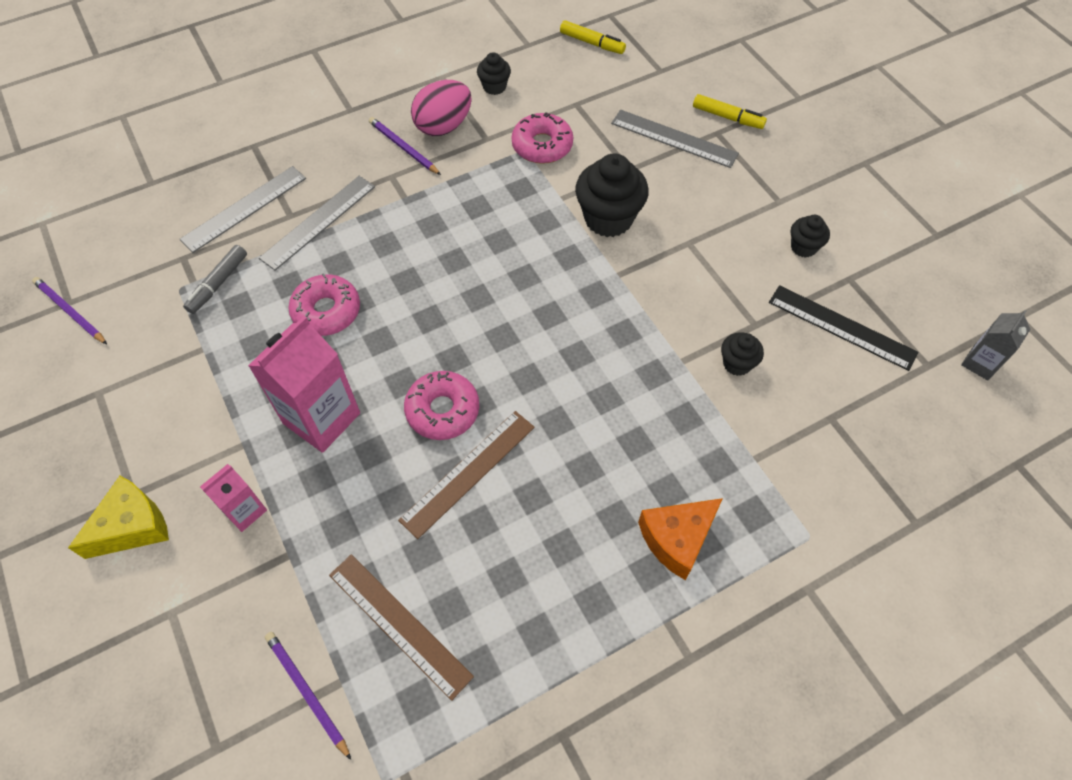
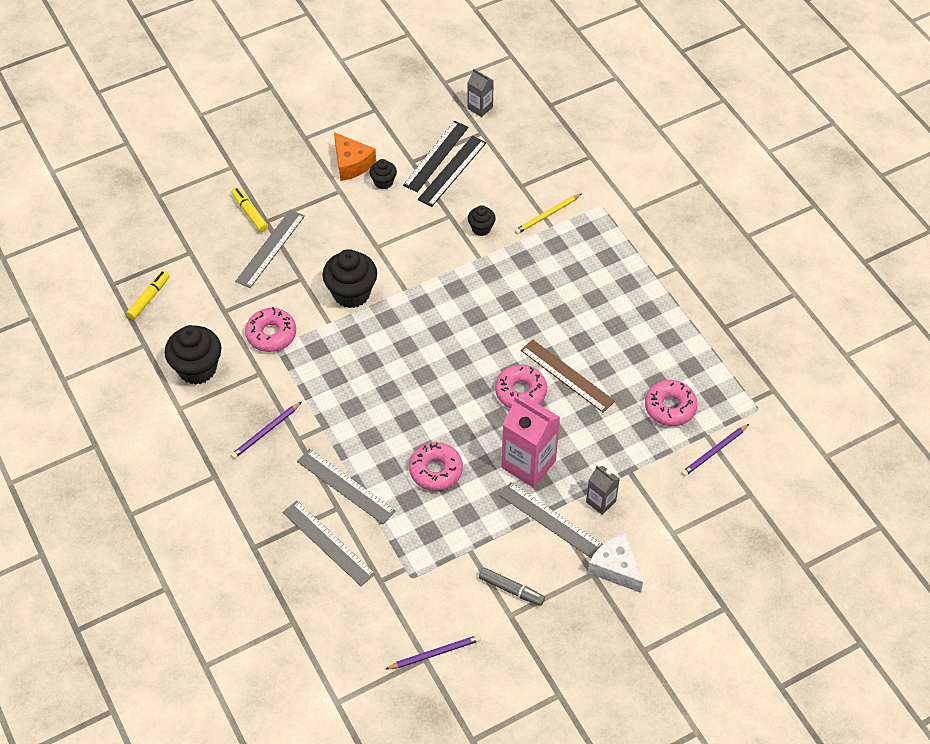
camera: 90 degrees left, 5 degrees down
purple pencil [32,277,107,344] -> purple pencil turned 150 degrees counterclockwise [386,635,481,669]
yellow cheese [68,476,169,559] -> white cheese [588,533,643,593]
grey marker [183,245,247,314] -> grey marker moved to [479,568,545,606]
pink carton [200,464,267,532] -> grey carton [586,466,620,515]
brown ruler [329,554,474,701] -> pink donut [645,380,698,426]
pink egg [411,80,472,136] -> none
black cupcake [477,52,511,95] -> black cupcake [165,325,221,385], size x1.89
orange cheese [638,498,723,580] -> orange cheese moved to [334,132,376,181]
yellow marker [693,94,767,129] -> yellow marker turned 60 degrees counterclockwise [231,187,268,232]
none -> black ruler [403,121,469,192]
none -> grey ruler [499,482,603,558]
none -> yellow pencil [515,194,581,234]

